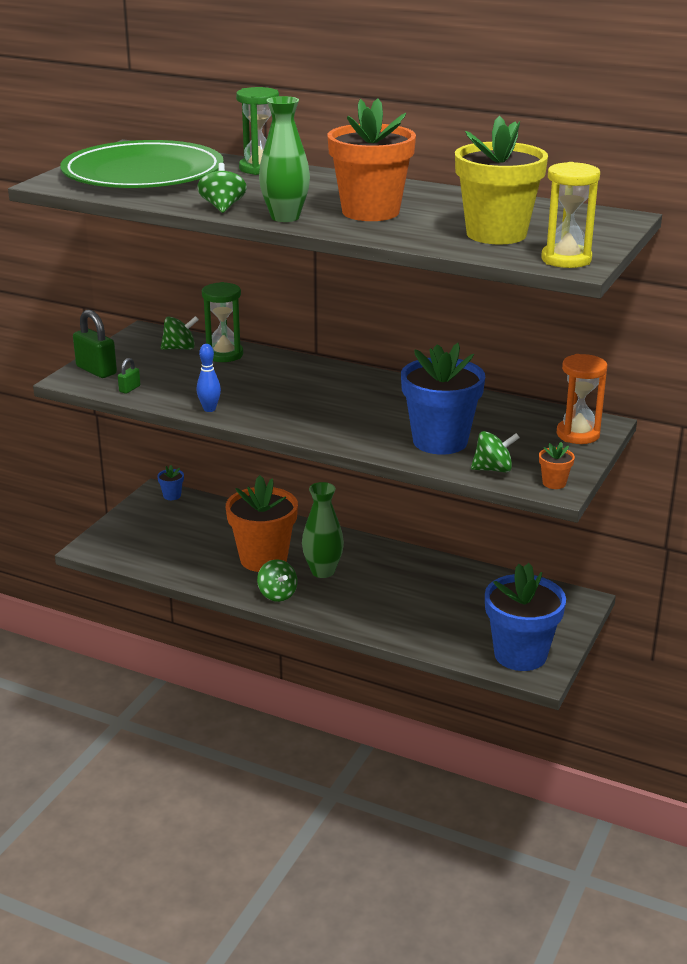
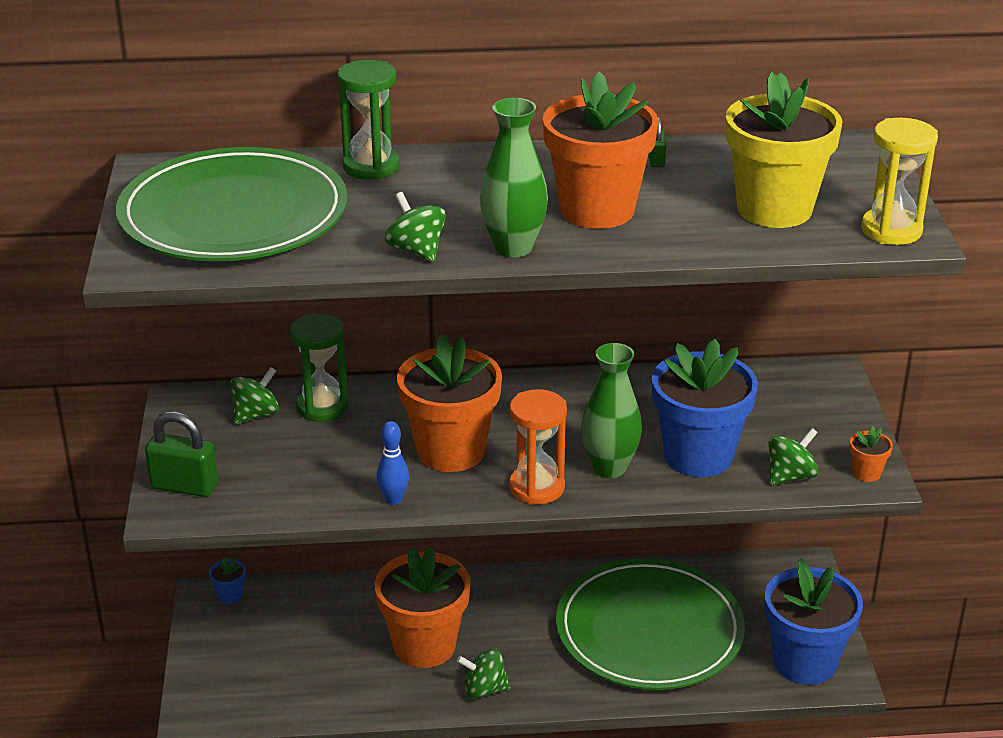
camera: 30 degrees left, 5 degrees up
green padlock [118,358,140,394] -> green padlock moved to [649,117,666,167]
green spinning top [257,559,297,602] -> green spinning top turned 150 degrees clockwise [457,648,511,699]
green vase [302,482,344,578] -> green vase moved to [581,343,642,478]
orange hourglass [557,354,607,444] -> orange hourglass moved to [509,389,567,505]
none -> orange flower pot [397,334,502,472]
none -> green plate [556,558,745,690]

